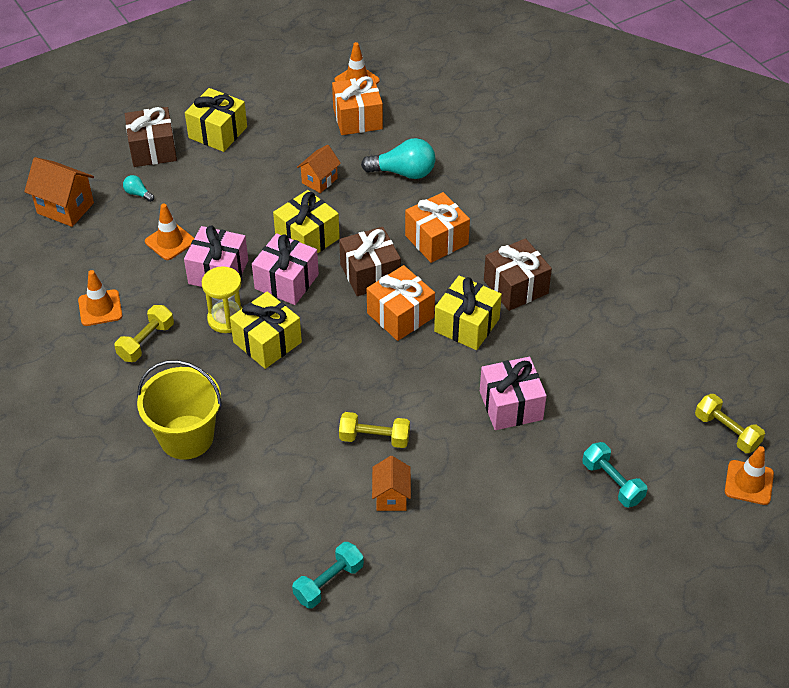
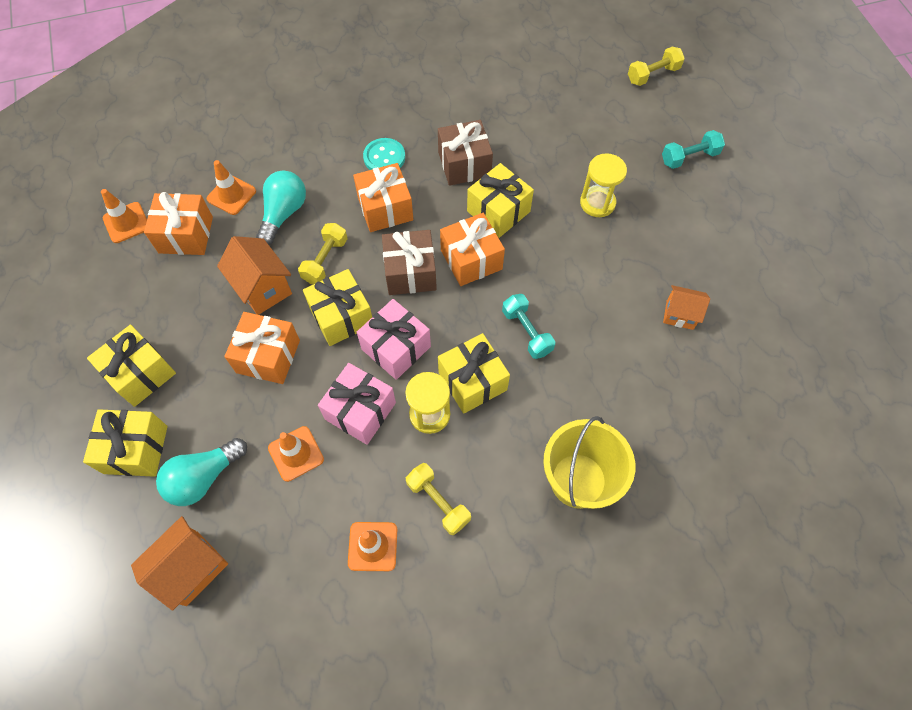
camera: 75 degrees left, 15 degrees up
turquoise light bulb [123,175,154,202] -> turquoise light bulb [156,438,247,506], size x2.09
brown gift [125,107,177,167] -> yellow gift [83,409,168,477]
turquoise dumbbell [292,542,364,609] -> turquoise dumbbell moved to [502,294,555,359]
orange house [297,145,341,193] -> orange house [217,236,292,315], size x1.54
yellow dumbbell [339,412,410,448] -> yellow dumbbell moved to [298,223,347,284]
pink gift [480,357,547,430] -> yellow hourglass [580,153,627,217]
orange traffic cone [725,446,774,505] -> orange traffic cone moved to [207,160,256,215]
none -> orange gift [224,312,300,384]
none -> turquoise button [363,138,405,170]

